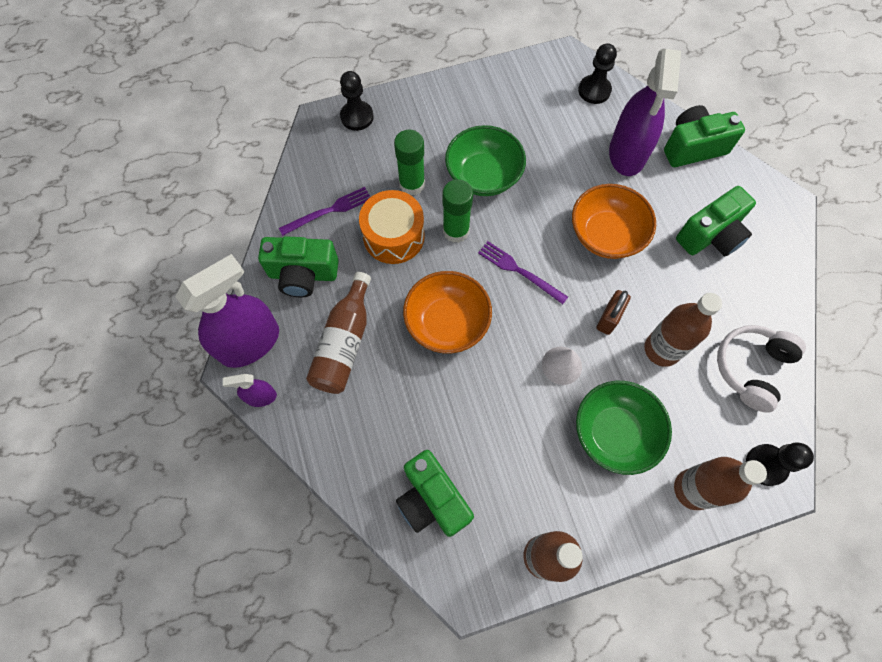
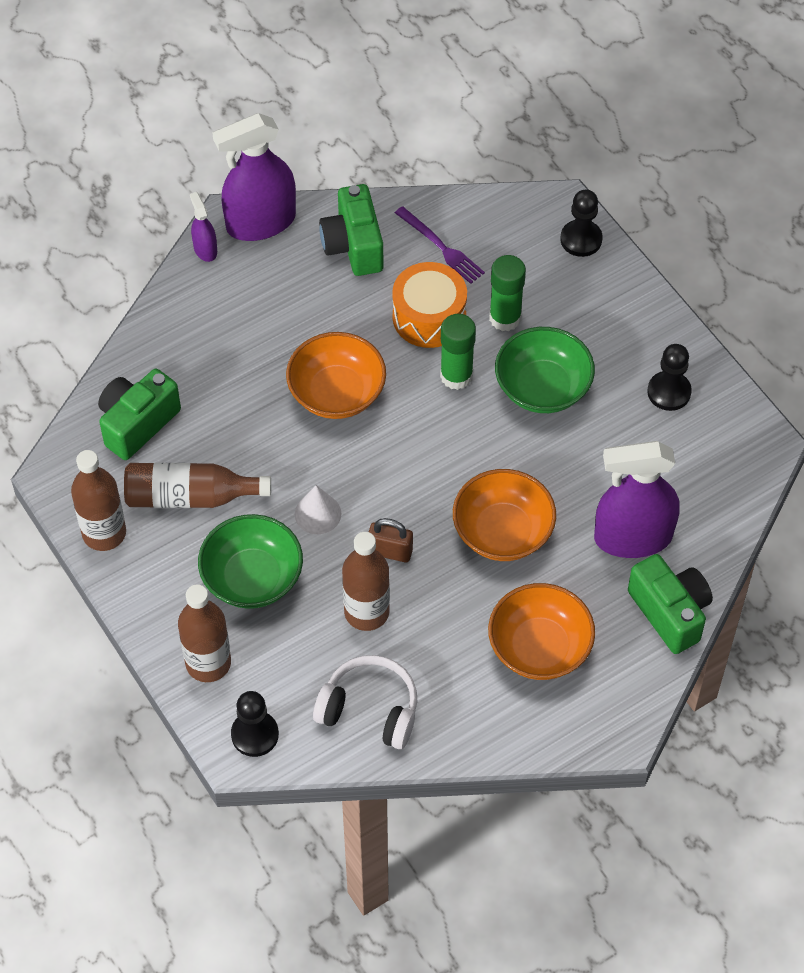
camera: 75 degrees right, 10 degrees down
purple spray bottle [176,254,279,368] -> purple spray bottle turned 120 degrees clockwise [212,113,296,241]
brown bottle [306,272,371,394] -> brown bottle moved to [124,463,271,508]
purple fork [478,241,568,304] -> none
black pawn [578,43,617,104] -> black pawn moved to [647,344,692,411]
green camera [676,186,756,256] -> orange bowl [488,583,595,680]

